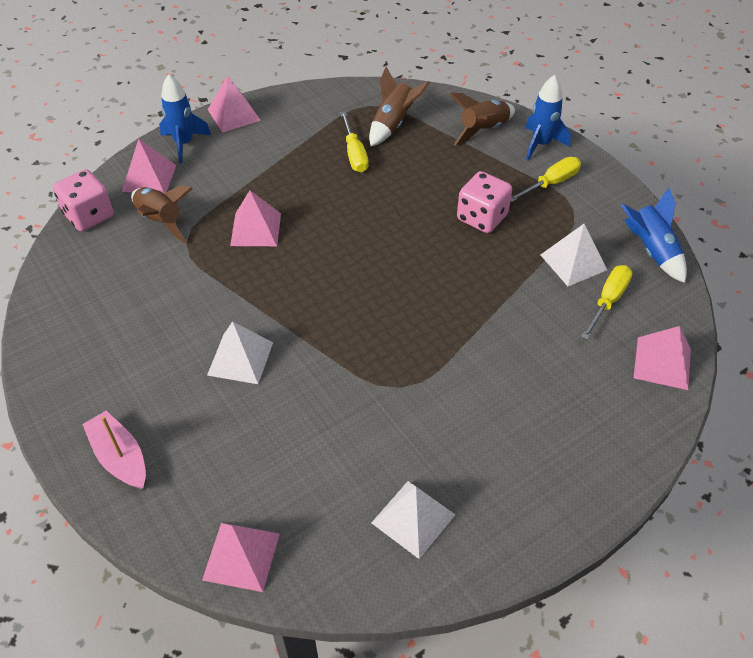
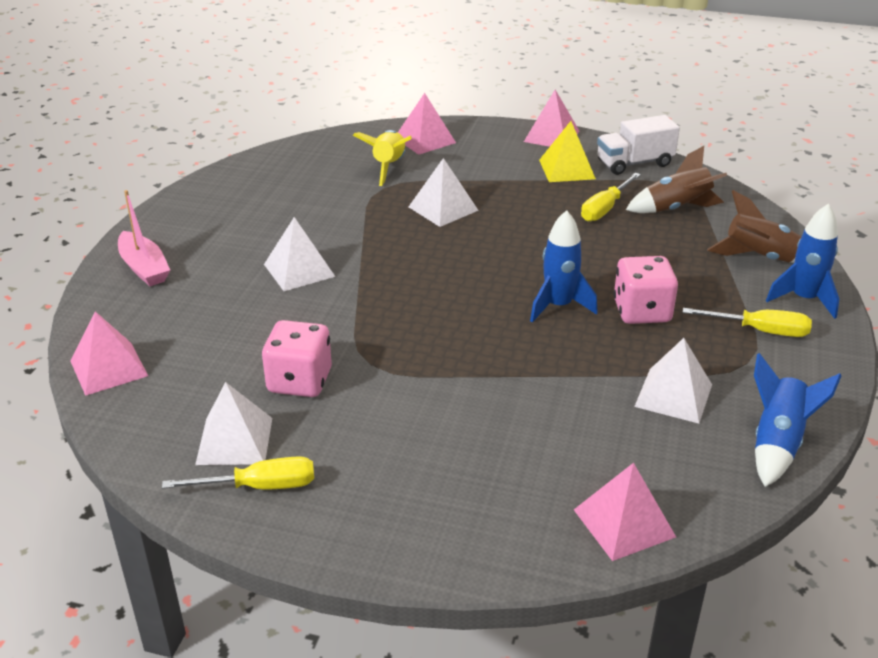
camera: 50 degrees right, 15 degrees down
pink dice [53,169,114,231] -> pink dice moved to [262,320,332,397]
pink boat [82,411,146,489] -> pink boat turned 135 degrees clockwise [118,190,170,286]
brown rocket [131,185,193,244] -> yellow rocket [353,130,412,186]
blue rocket [159,74,211,163] -> blue rocket moved to [530,210,598,323]
pink pyramid [230,191,281,246] -> white pyramid [409,158,479,227]
yellow screwdriver [581,265,632,340] -> yellow screwdriver moved to [162,456,314,490]
none -> yellow pyramid [539,121,596,182]
none -> white truck [597,115,680,175]

